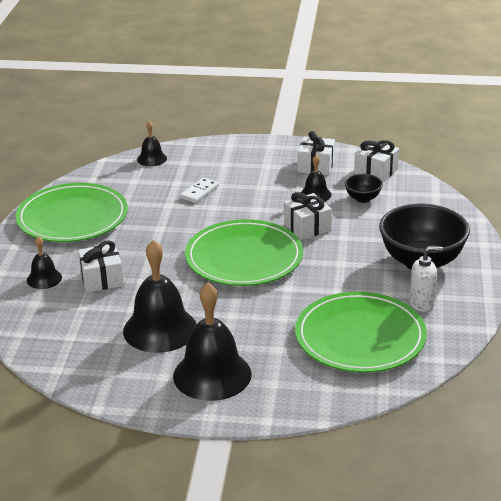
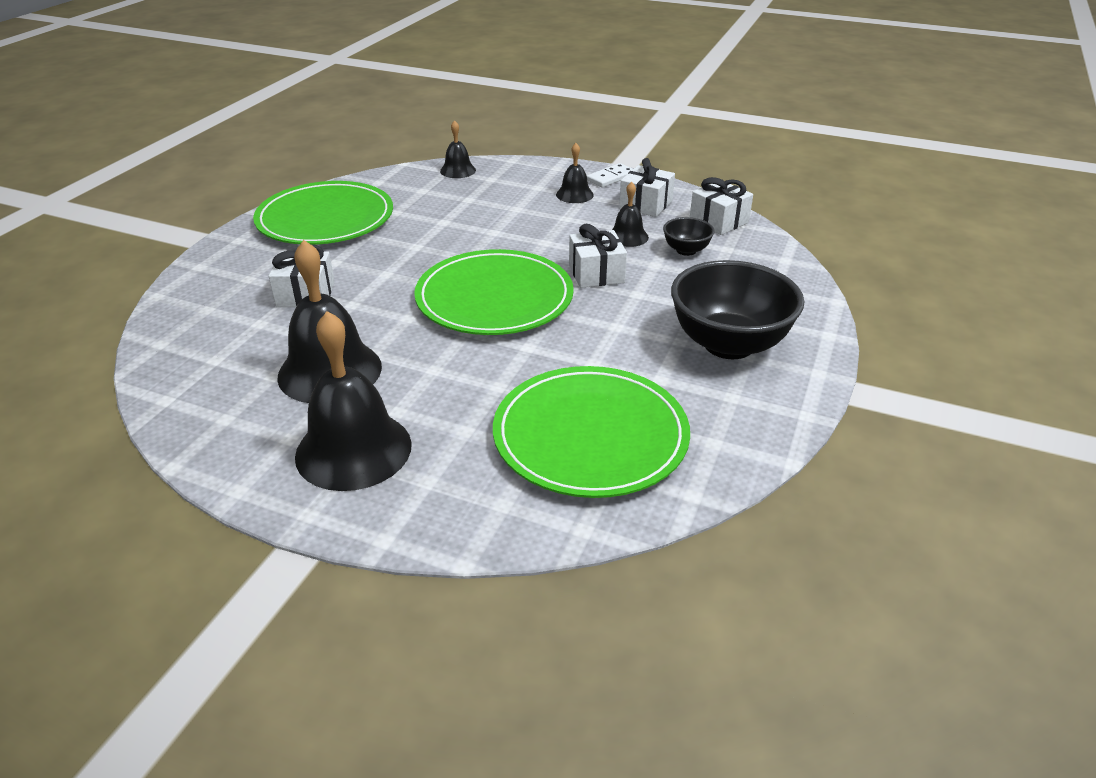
camera: 15 degrees right, 5 degrees up
black bell [27,236,62,289] -> black bell moved to [556,143,594,203]
white domino [180,177,219,203] -> white domino moved to [587,163,633,188]
white soap dispenser [410,246,443,312] -> none

